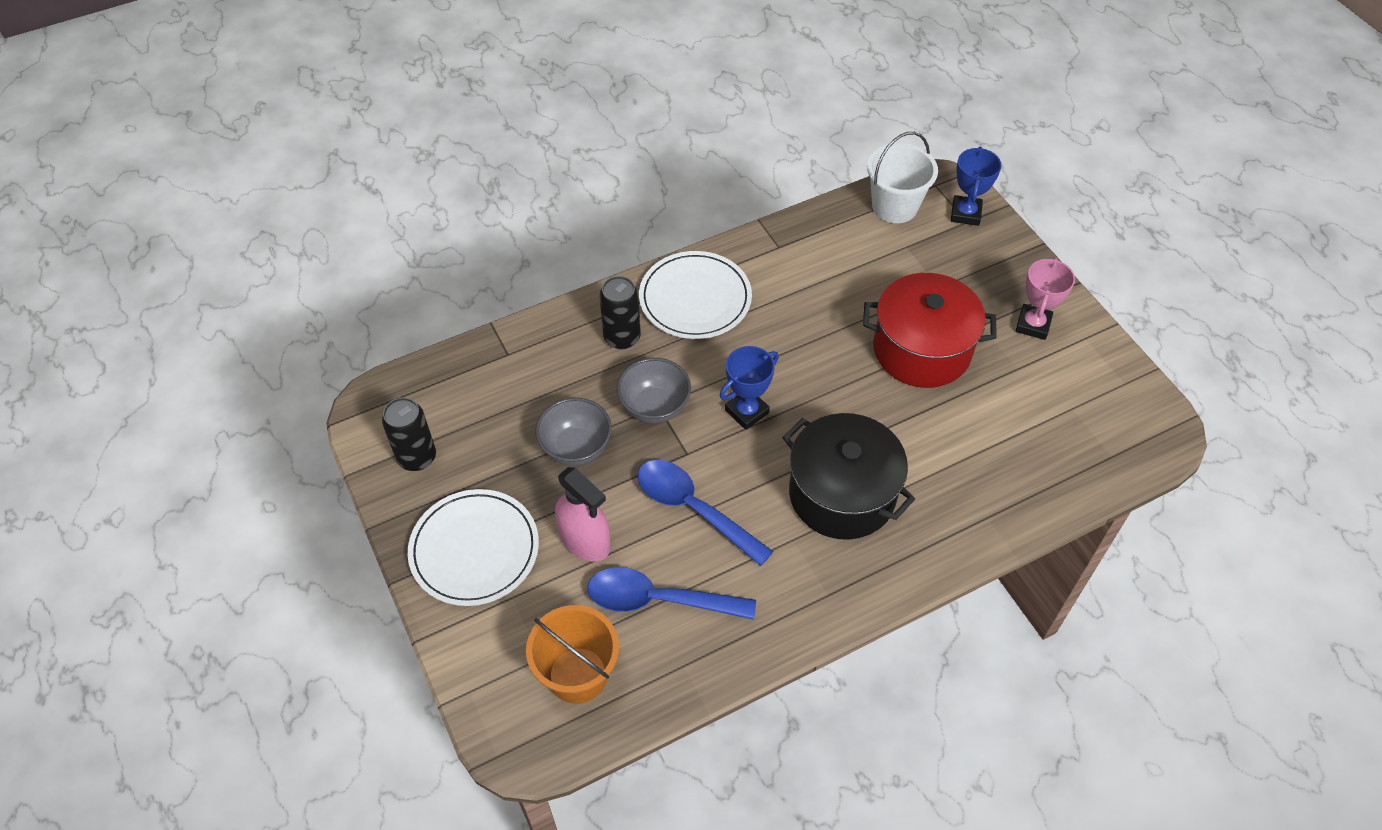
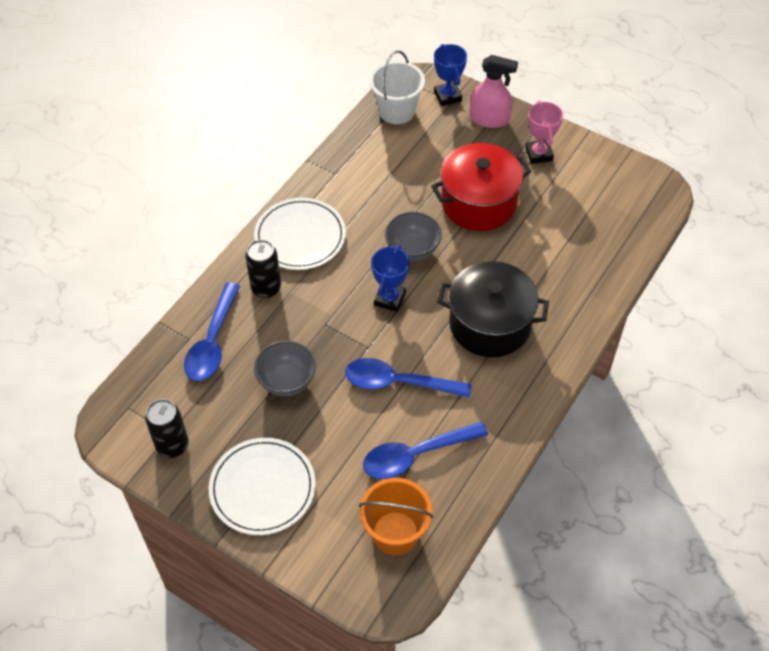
camera: 30 degrees left, 0 degrees up
pink spray bottle [555,467,610,562] -> pink spray bottle moved to [470,55,518,128]
grey bowl [617,358,691,423] -> grey bowl moved to [385,212,442,261]
none -> blue spoon [184,282,240,381]

